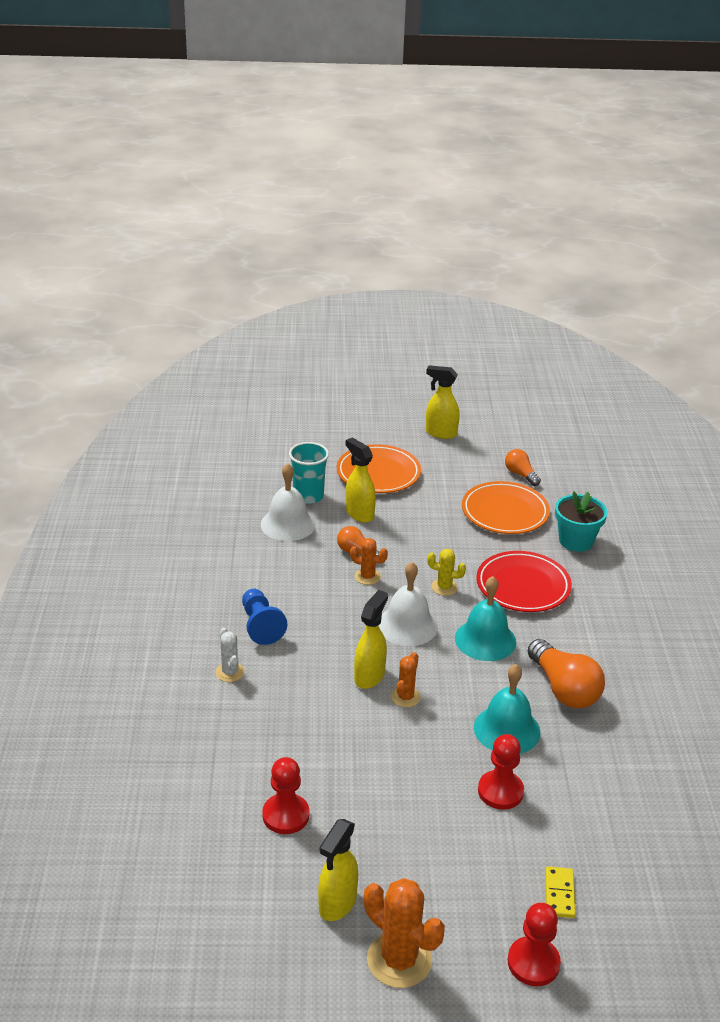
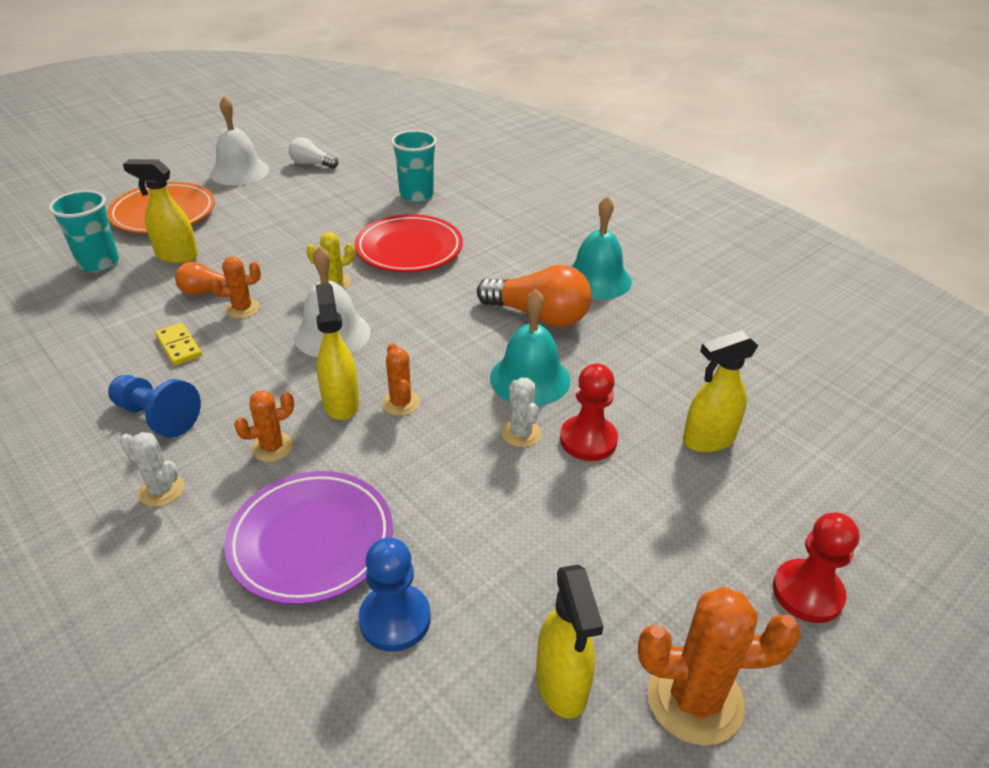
camera: 40 degrees left, 5 degrees up
white bell [261,463,316,541] -> white bell moved to [210,96,269,186]
red pawn [262,757,309,834] -> blue pawn [358,538,431,652]
yellow spray bottle [425,365,460,439] -> yellow spray bottle moved to [683,330,758,452]
turquoise bell [455,576,516,661] -> turquoise bell moved to [571,196,632,299]
orange plate [462,481,550,534] -> none
orange light bulb [505,449,541,486] -> white light bulb [289,137,338,168]
yellow domino [545,866,575,918] -> yellow domino moved to [155,323,202,365]
turquoise flower pot [555,491,608,552] -> turquoise cup [391,130,437,202]
none -> purple plate [225,471,393,605]
none -> orange cactus [234,390,294,462]
none -> white cactus [502,377,541,447]

